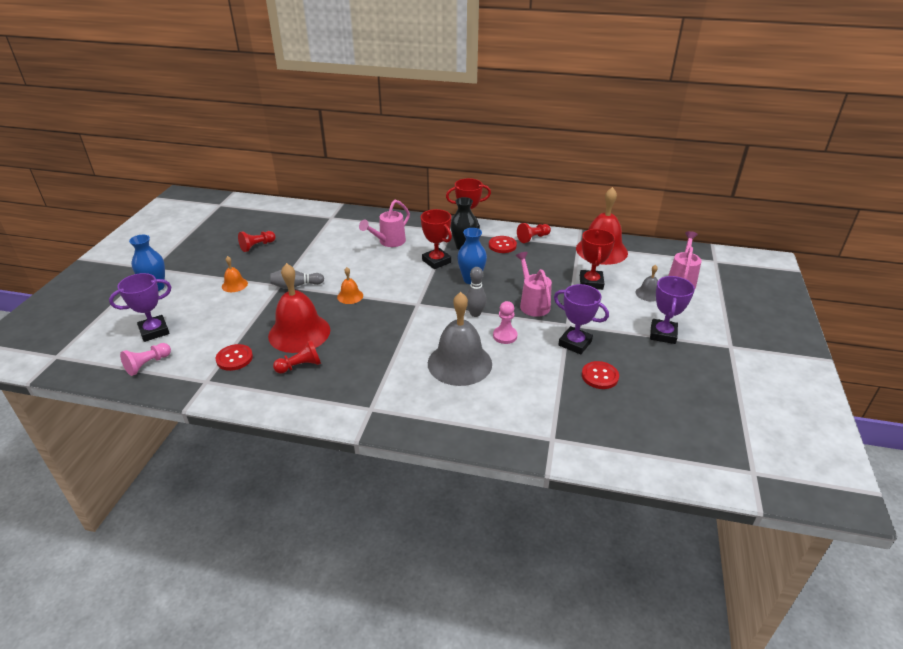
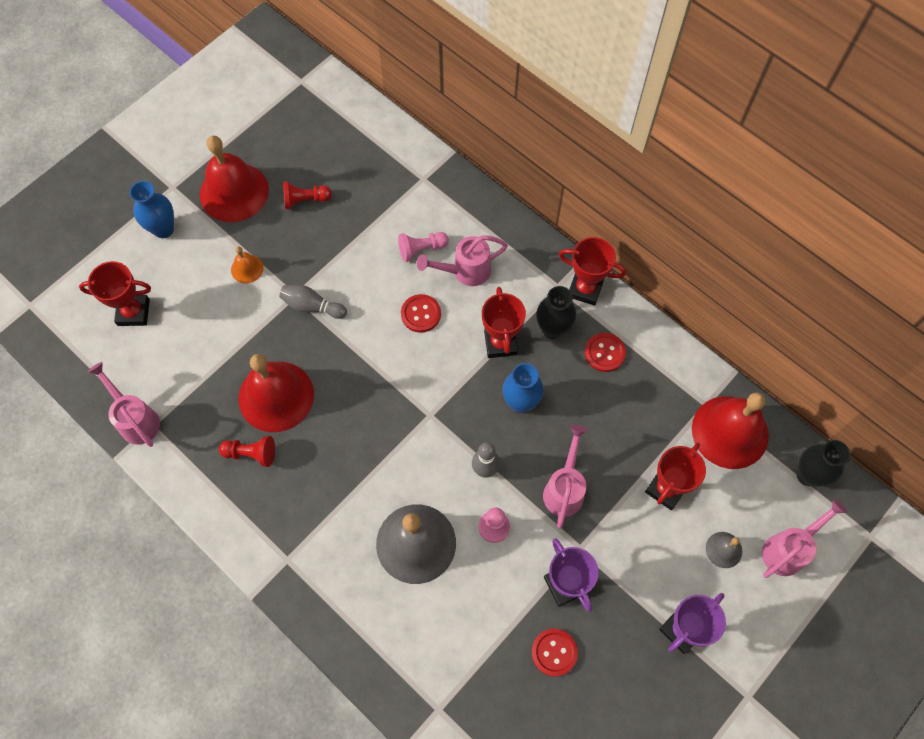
camera: 30 degrees right, 30 degrees up
purple trophy [109,273,171,342] -> red trophy [79,261,151,326]
pink pawn [120,343,171,376] -> pink pawn moved to [398,232,449,262]
red button [215,344,253,371] -> red button moved to [401,294,441,333]
orange bell [337,267,363,304] -> none
red pawn [517,223,551,243] -> none
none -> pink watering can [87,362,160,447]
none -> red bell [200,136,269,222]
none -> black vase [797,440,850,487]

